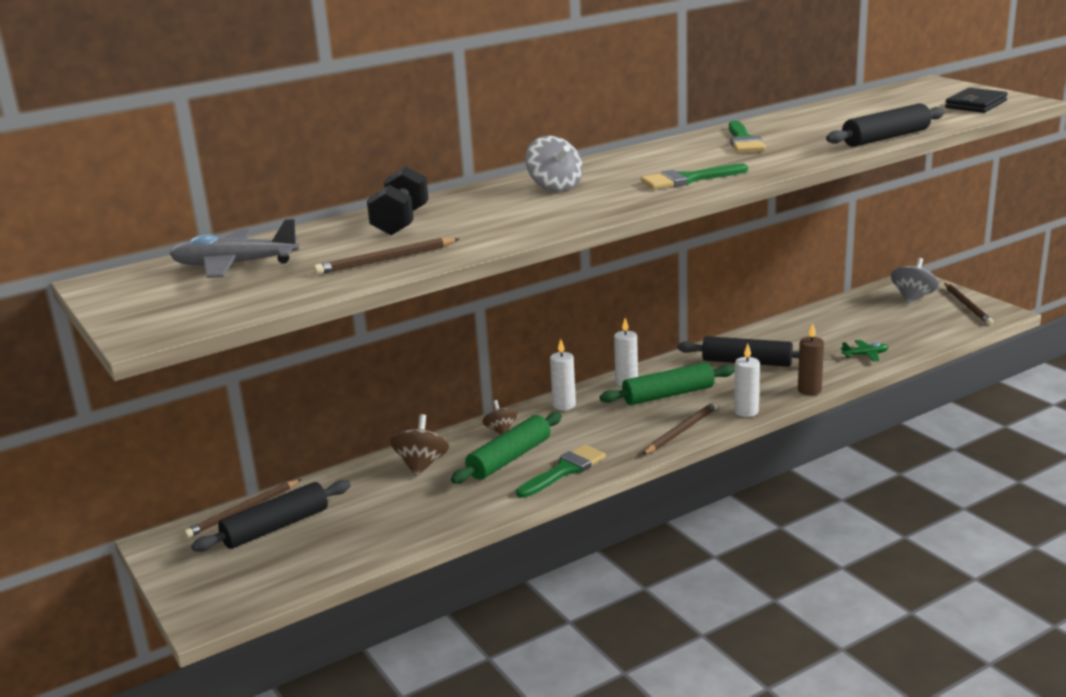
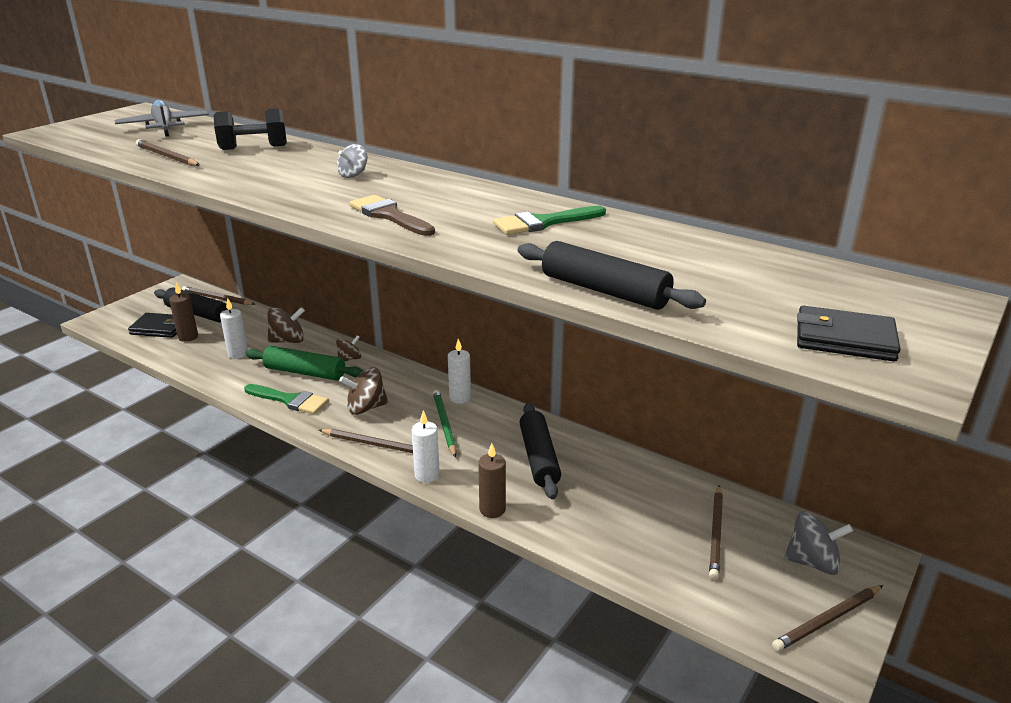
camera: 65 degrees right, 5 degrees up
grey spinning top [525,136,583,192] -> grey spinning top [337,144,368,178], size x0.64
white candle [550,339,576,410] -> white candle moved to [220,298,248,359]
green rolling pin [600,363,735,405] -> green pencil [433,390,457,458]
green brush [641,163,748,189] -> brown brush [349,195,435,236]
green plane [840,340,889,362] -> none
none -> black wallet [128,313,177,338]
none -> brown candle [169,283,198,342]
none -> brown spinning top [339,367,388,415]
none -> brown pencil [709,485,723,580]

